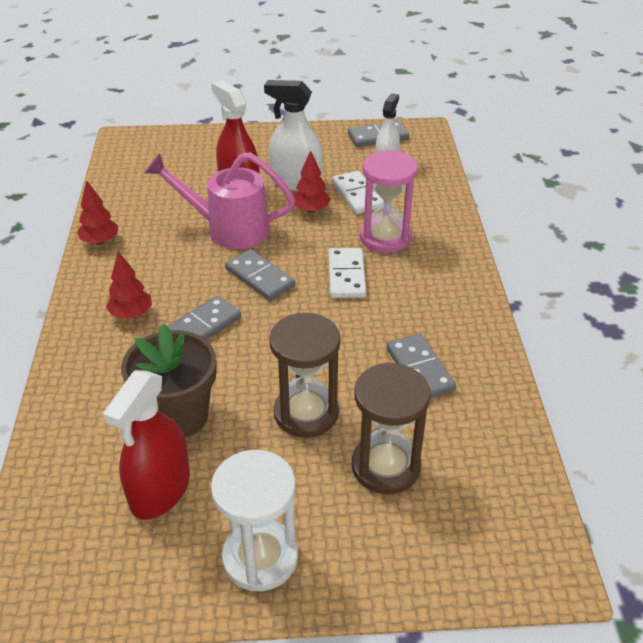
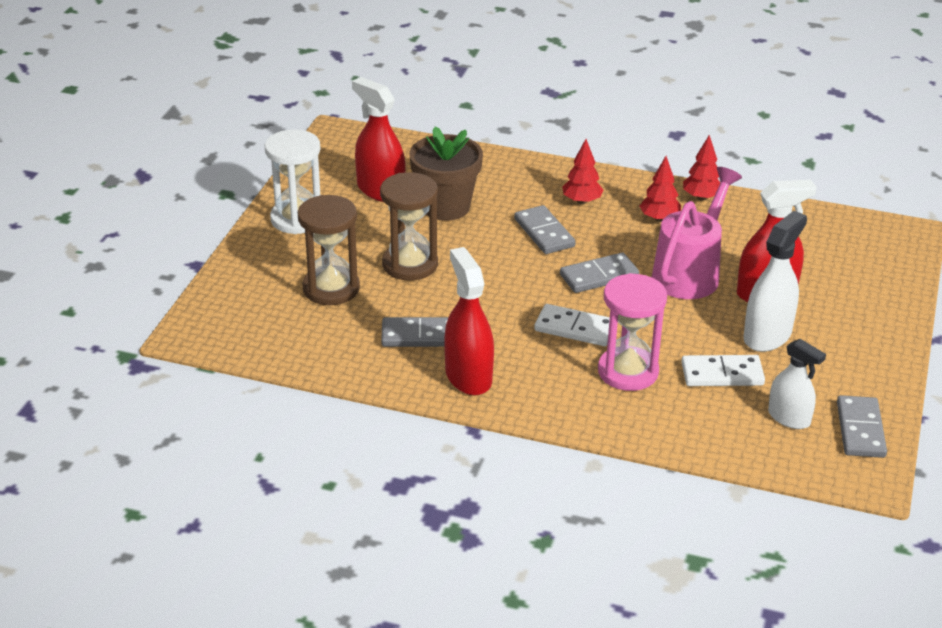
camera: 110 degrees right, 5 degrees down
red tree [293,150,331,213] -> red tree moved to [640,156,681,222]
none -> red spray bottle [444,247,494,396]

